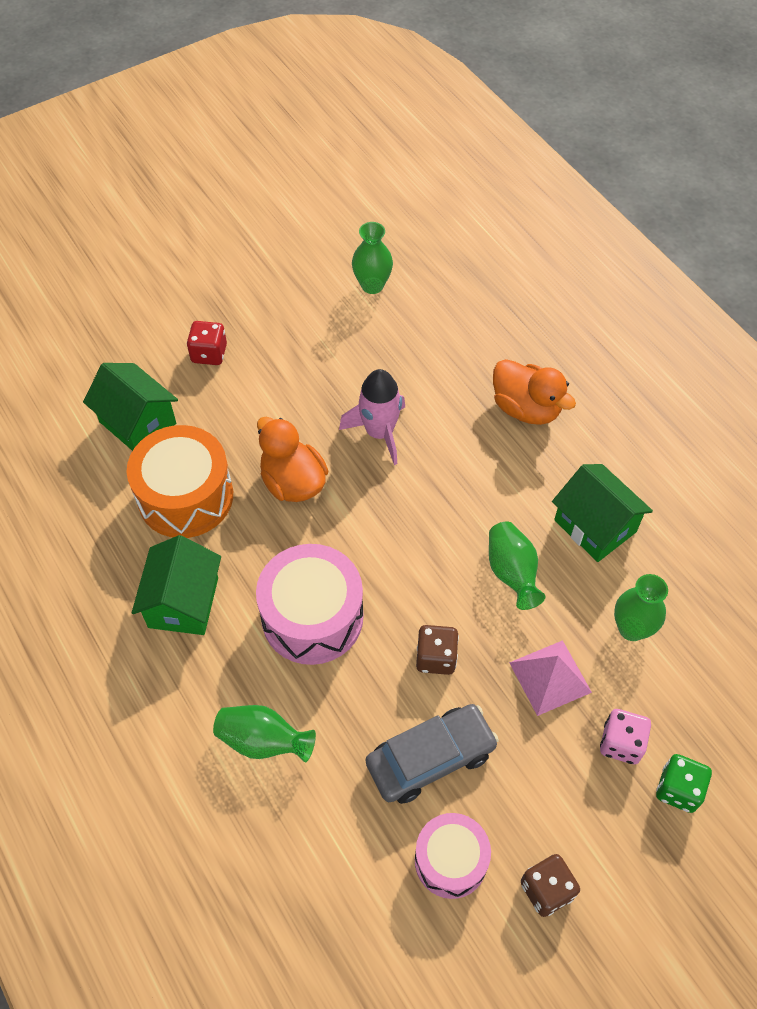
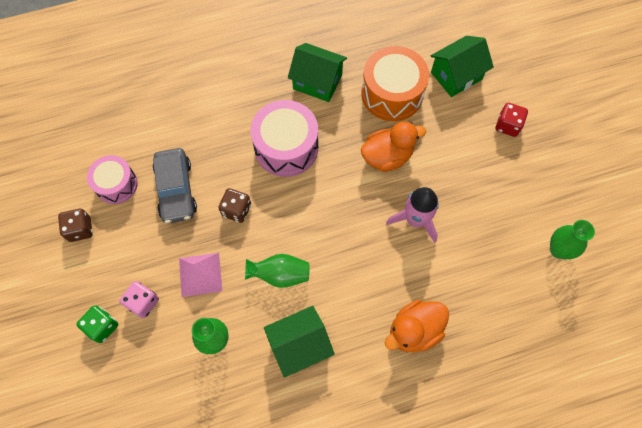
camera: 105 degrees right, 10 degrees up
green vase [213,705,316,763] -> none

